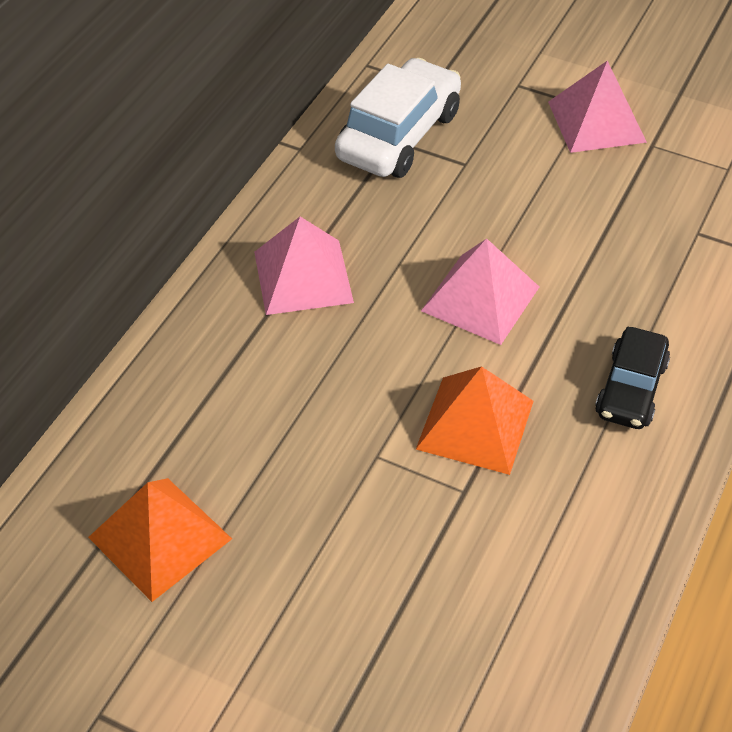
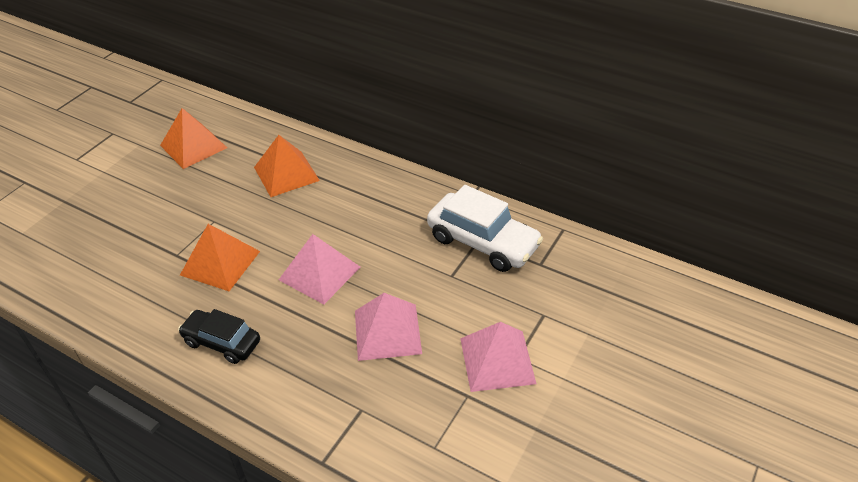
camera: 95 degrees right, 5 degrees down
pink pyramid [254,217,354,315] -> pink pyramid moved to [355,293,422,361]
none -> orange pyramid [254,135,320,197]

